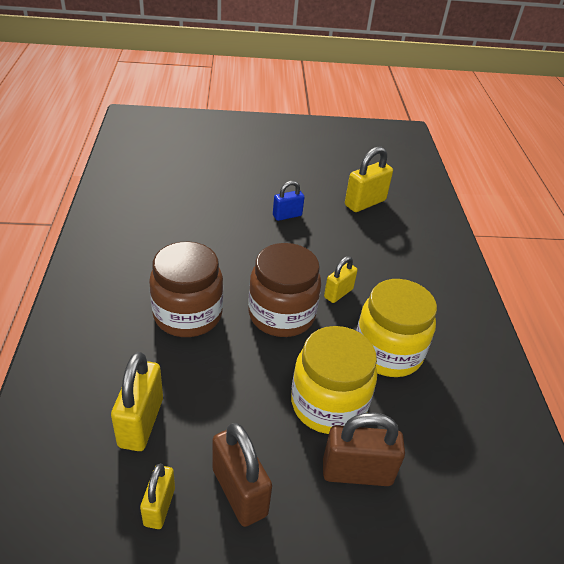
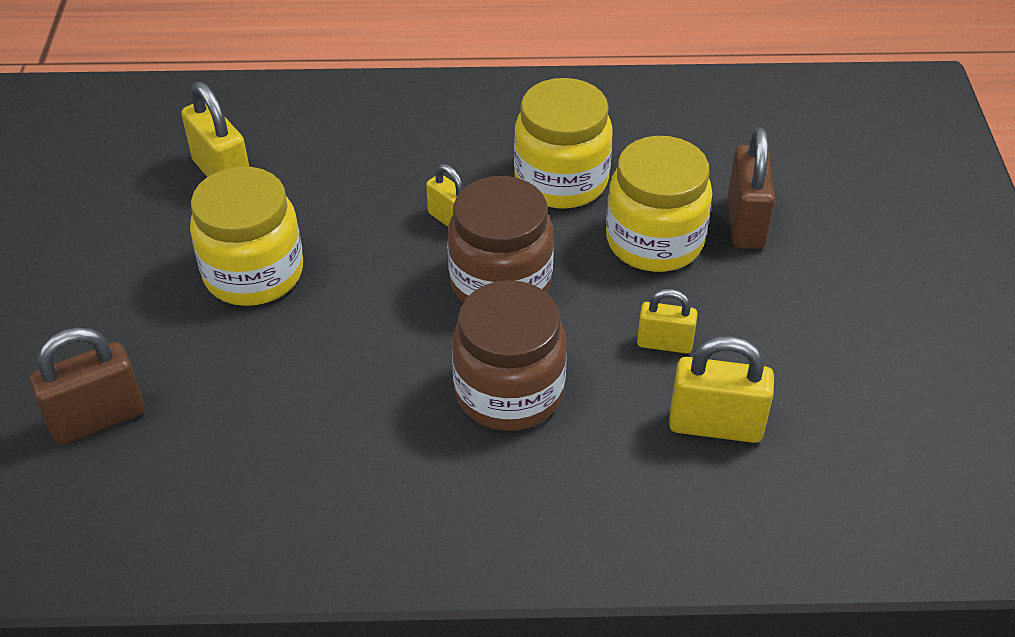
camera: 85 degrees left, 5 degrees up
yellow padlock [140,464,175,529] -> yellow padlock moved to [637,289,698,354]
brown padlock [212,423,272,527] -> brown padlock moved to [29,327,145,445]
blue padlock [273,181,305,221] -> yellow jar [190,166,303,306]

